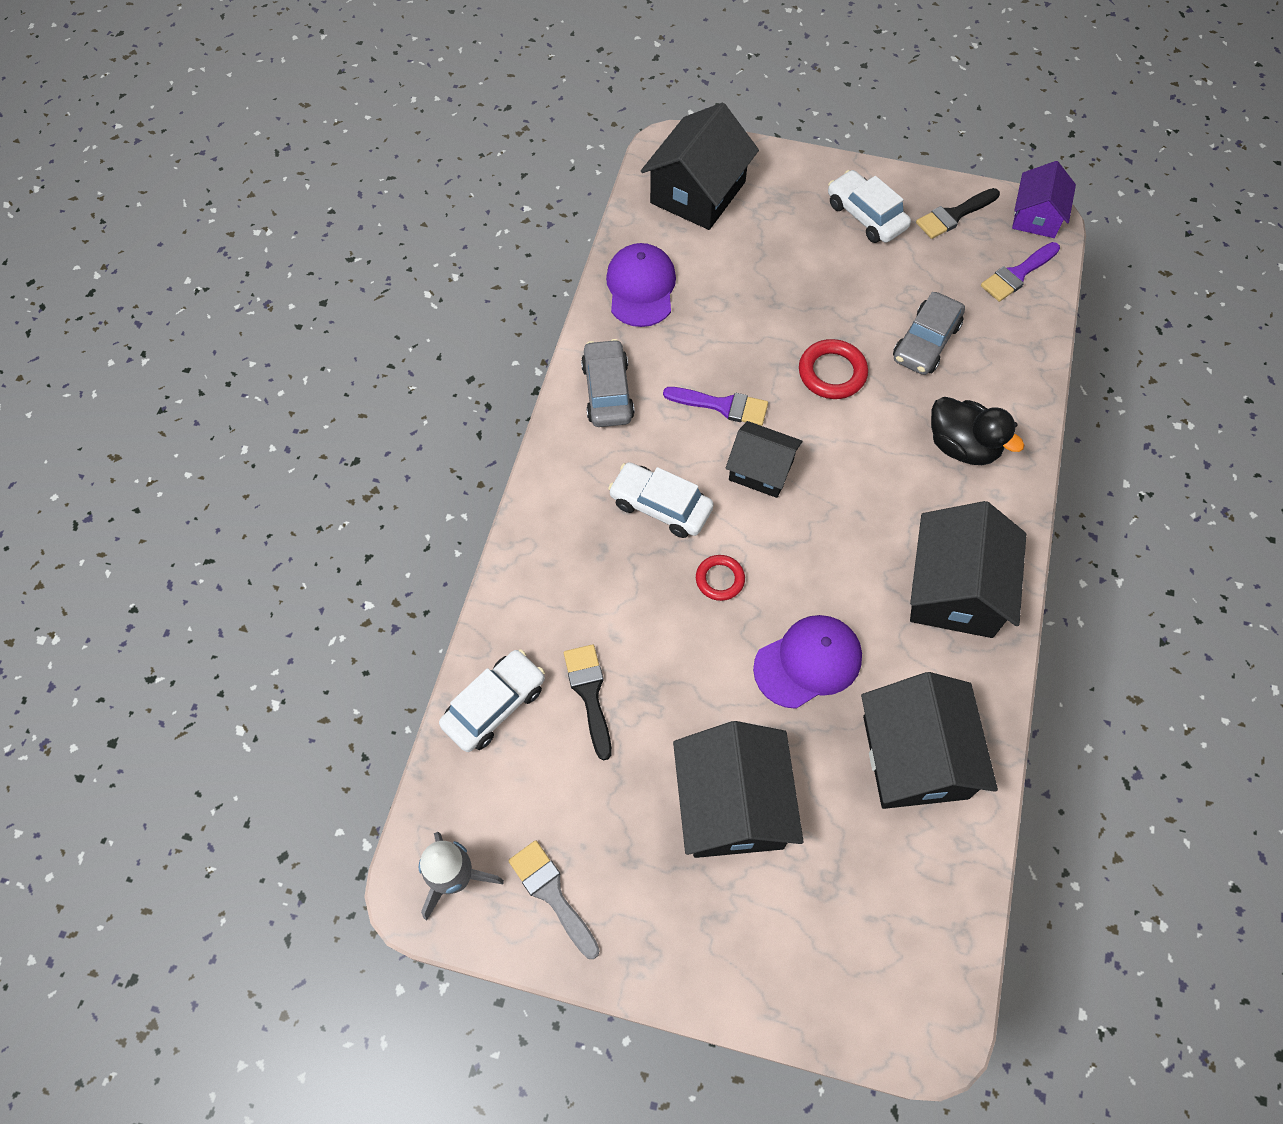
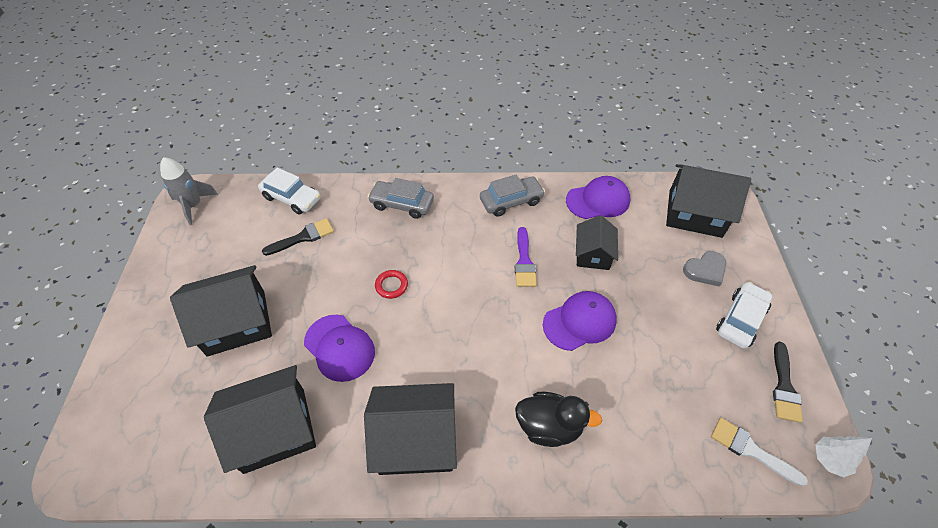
camera: 75 degrees right, 10 degrees down
grey brush [508,840,600,959] -> none
white car [608,462,714,538] -> none
black house [725,421,803,498] -> black house moved to [576,215,618,270]
red ring [799,339,868,399] -> purple cap [543,291,617,351]
grey car [893,292,965,375] -> grey car moved to [368,178,434,219]
black brush [916,188,1000,239] -> black brush turned 120 degrees counterclockwise [773,342,803,423]
black duck [931,397,1024,465] -> black duck turned 105 degrees counterclockwise [515,392,602,447]
purple brush [981,242,1060,302] -> white brush [711,418,808,486]
purple house [1012,161,1076,238] -> white tree [815,436,872,477]
none -> grey heart [683,251,726,287]

